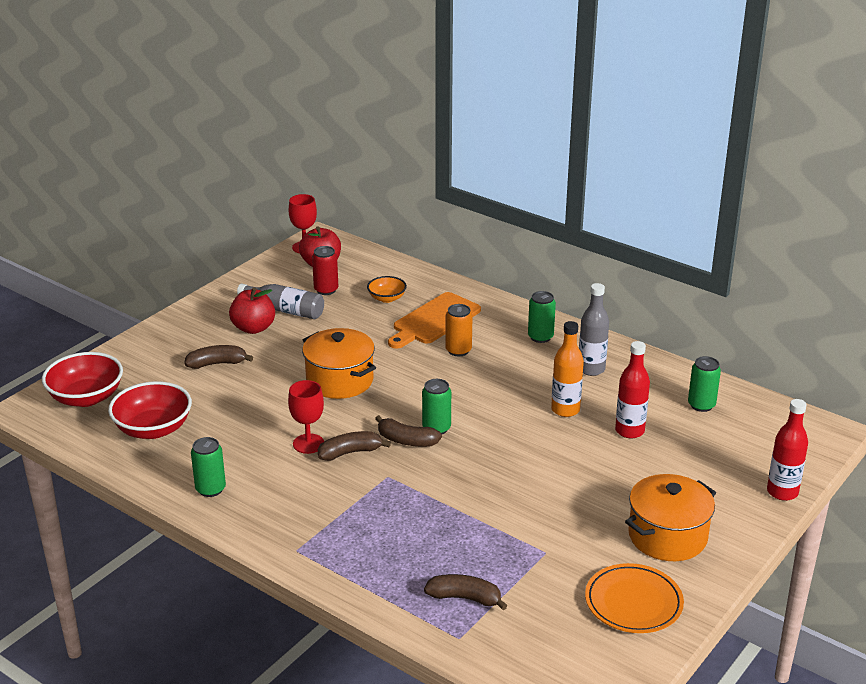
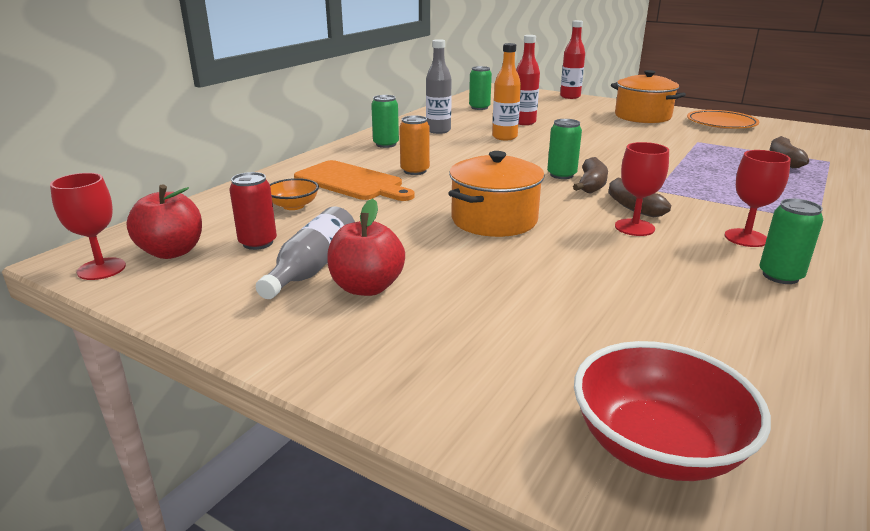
camera: 95 degrees left, 5 degrees down
red bowl [108,381,192,439] -> none
brown banana [184,345,253,369] -> none
none -> red goblet [724,150,791,247]

